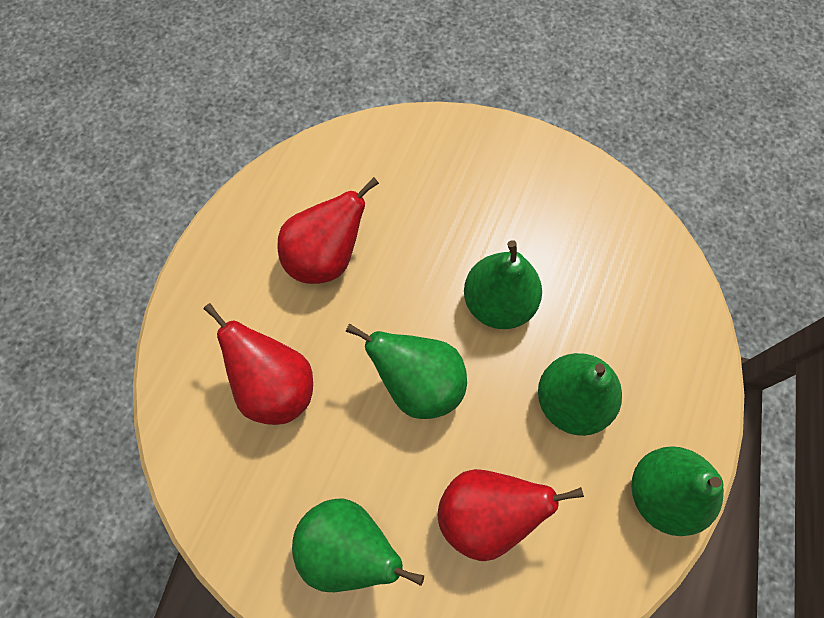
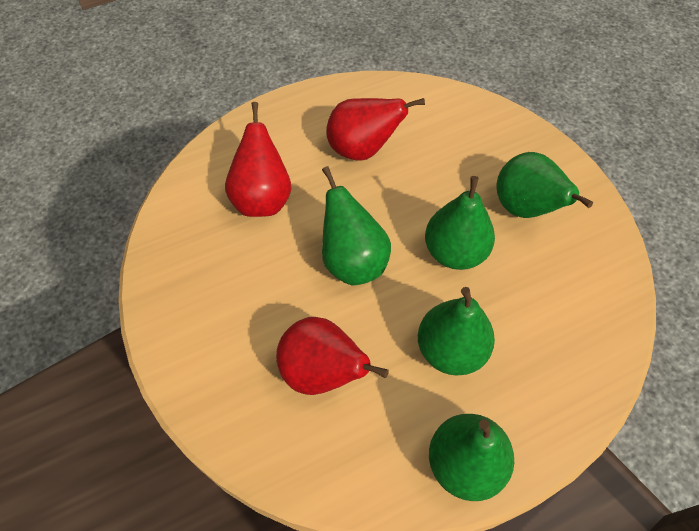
camera: 40 degrees right, 10 degrees down
green pear [292,498,424,592] -> green pear moved to [496,152,593,218]

